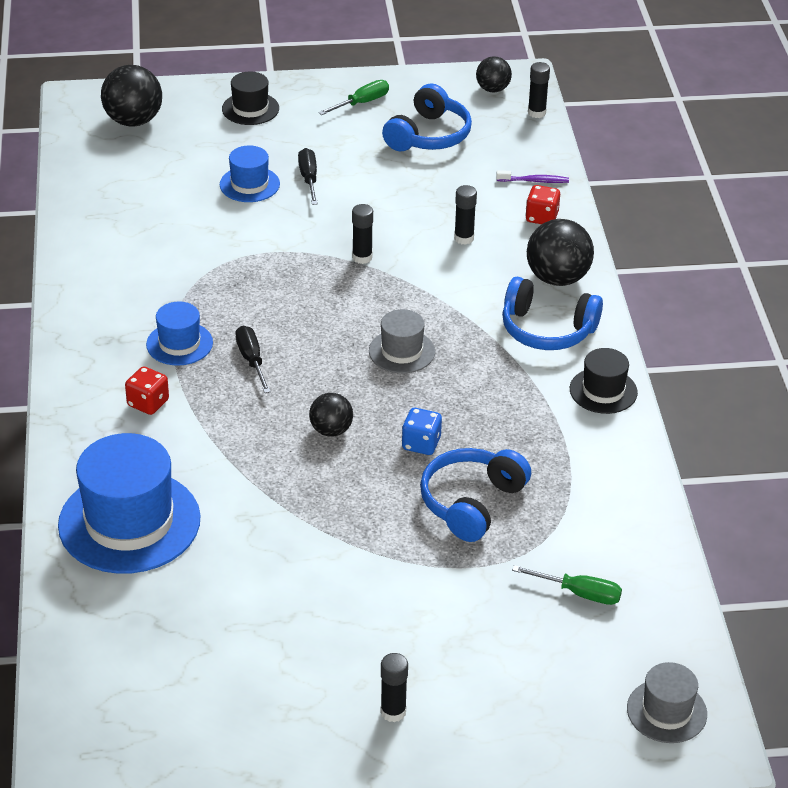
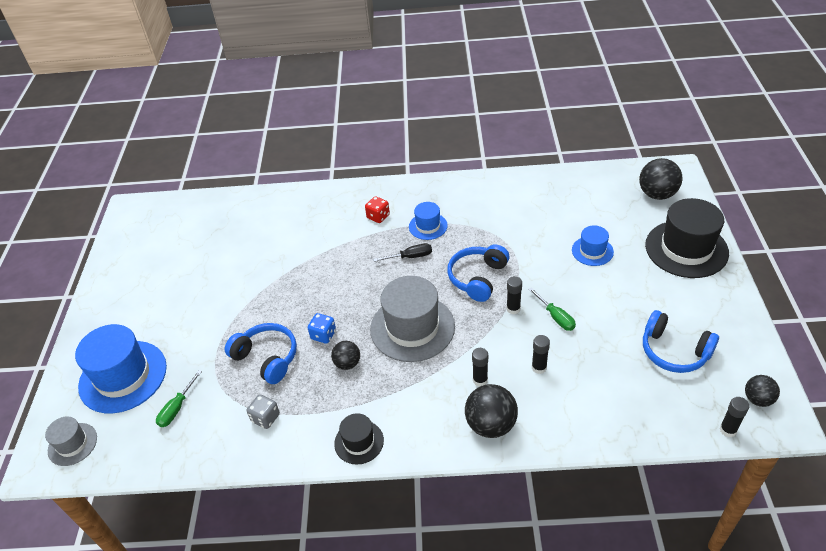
camera: 100 degrees right, 5 degrees up
blue hat [58,433,201,574] -> blue hat moved to [75,324,167,413]
black hat [222,72,279,125] -> black hat [645,198,729,278], size x1.93
black screwdriver [298,148,318,205] -> none
black ball [309,393,353,437] -> black ball moved to [331,341,360,370]
green screwdriver [318,80,389,115] -> green screwdriver moved to [528,288,576,331]
grey hat [369,309,435,373] -> grey hat [370,276,455,362], size x1.93
black glue stick [380,653,408,722] -> black glue stick moved to [472,348,488,386]
purple toothbrush [496,170,569,183] -> none
blue headphones [502,277,603,350] -> blue headphones moved to [447,244,510,302]
red dice [525,185,560,224] -> none
none -> grey dice [247,395,280,429]

